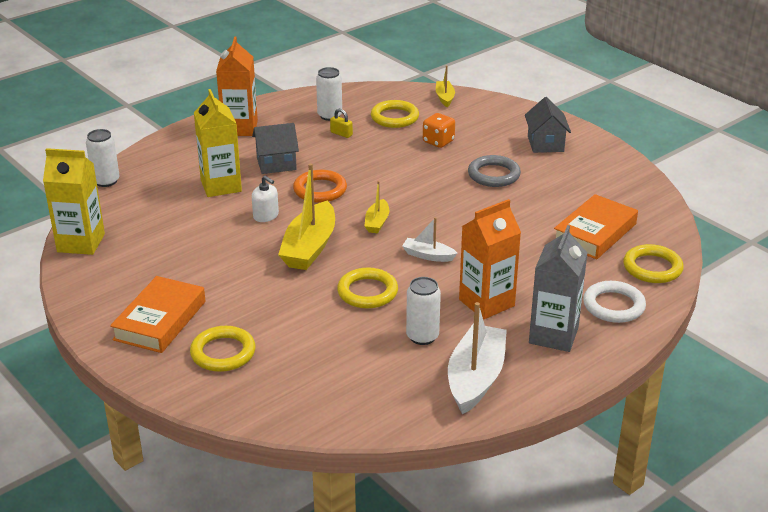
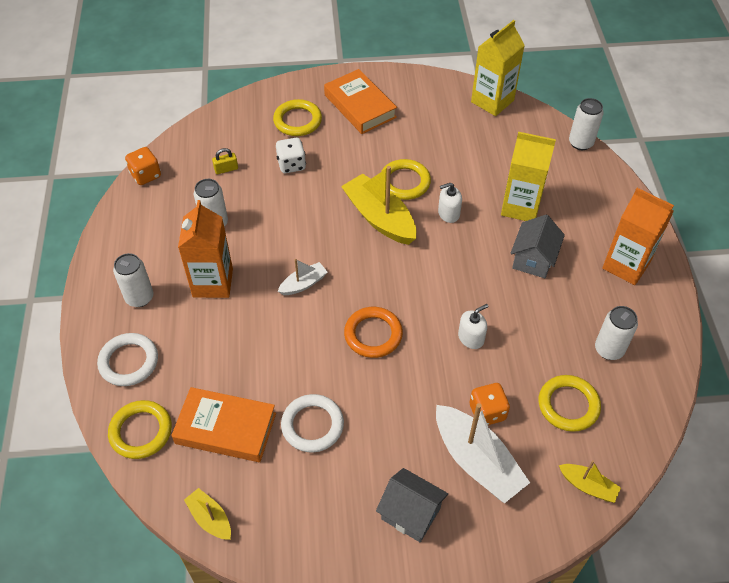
camera: 125 degrees right, 20 degrees up
orange ring [293,170,347,203] -> orange ring moved to [344,307,403,358]
yellow padlock [330,109,353,138] -> yellow padlock moved to [212,148,238,174]
yellow ring [337,268,398,309] -> yellow ring moved to [381,159,431,200]
yellow boat [365,181,389,233] -> yellow boat moved to [184,488,231,540]
white boat [448,302,507,414] -> white boat moved to [436,403,530,504]
grey ring [468,155,521,187] -> none
grey carton [529,225,587,352] -> white can [113,253,153,307]
orange book [554,194,638,259] -> orange book turned 60 degrees counterclockwise [171,387,276,462]
none -> orange dice [125,147,161,185]
none -> white dice [276,138,306,173]
none -> white ring [281,394,344,452]
none -> white soap dispenser [458,304,489,349]

